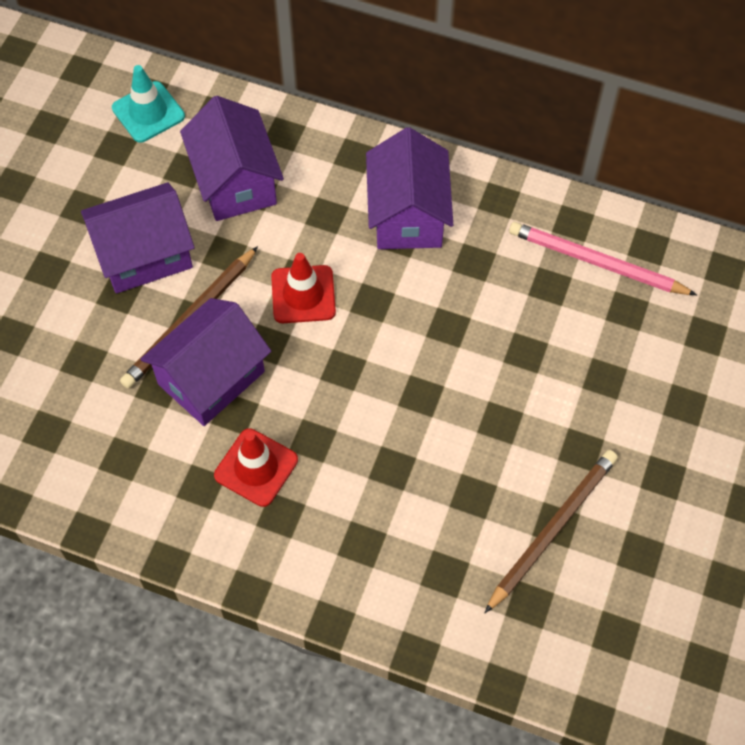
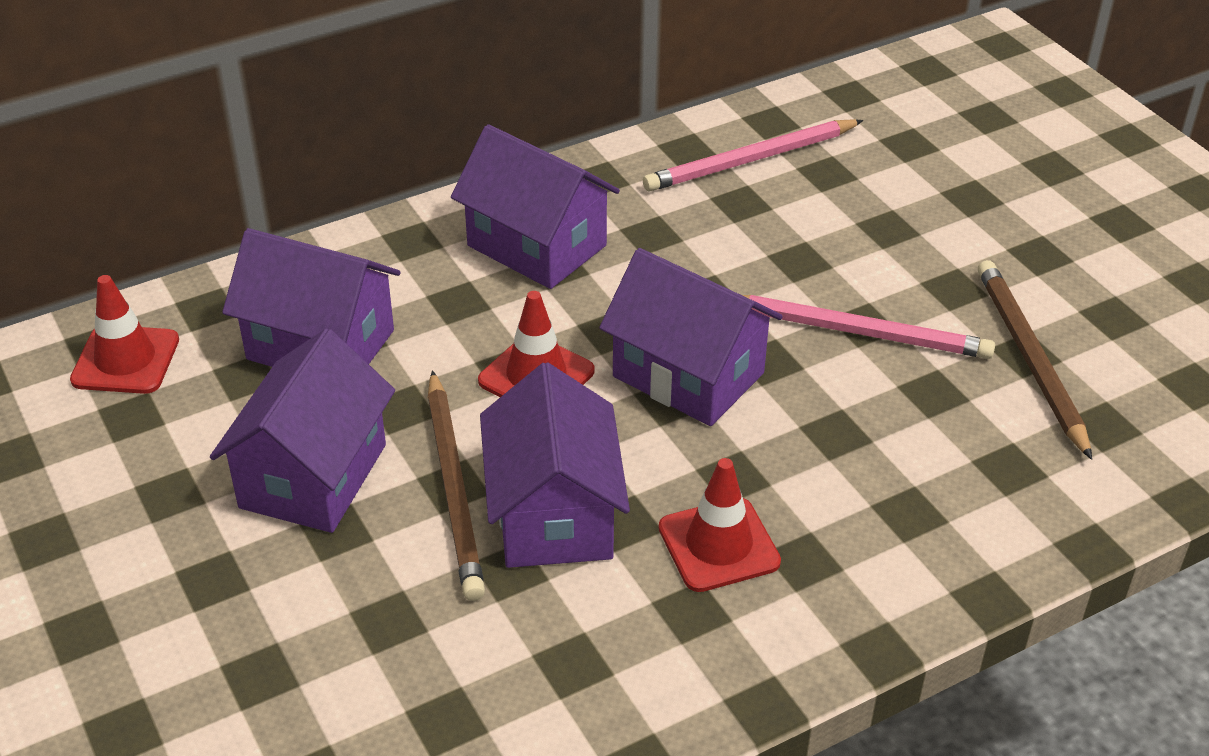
camera: 50 degrees left, 20 degrees down
turquoise traffic cone [112,65,185,143] -> red traffic cone [70,275,179,394]
none -> purple house [599,248,783,426]
none -> pink pencil [742,295,995,359]

